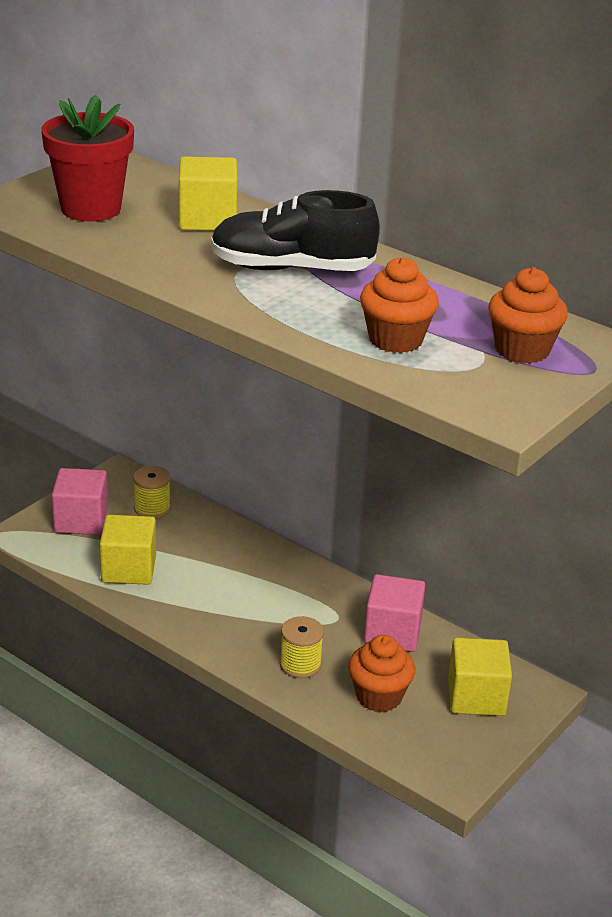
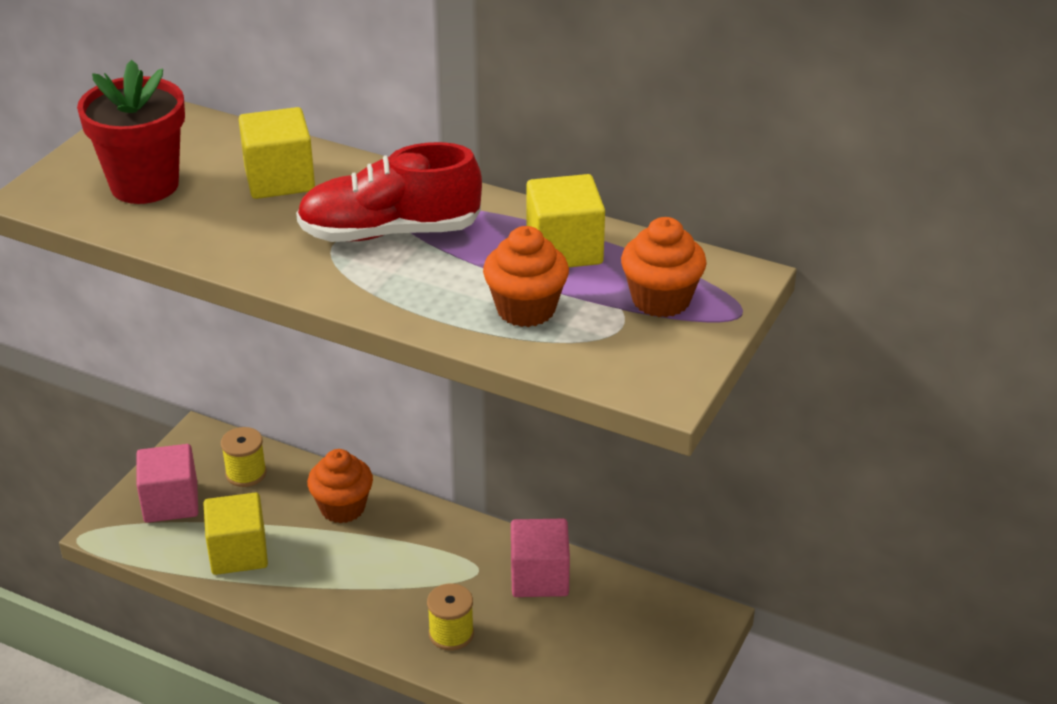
camera: 10 degrees left, 5 degrees up
black shoe [211,190,380,271] -> red shoe [296,142,482,242]
orange cupcake [348,635,415,712] -> orange cupcake moved to [307,449,373,523]
yellow cube [448,637,512,716] -> yellow cube moved to [526,174,605,267]

